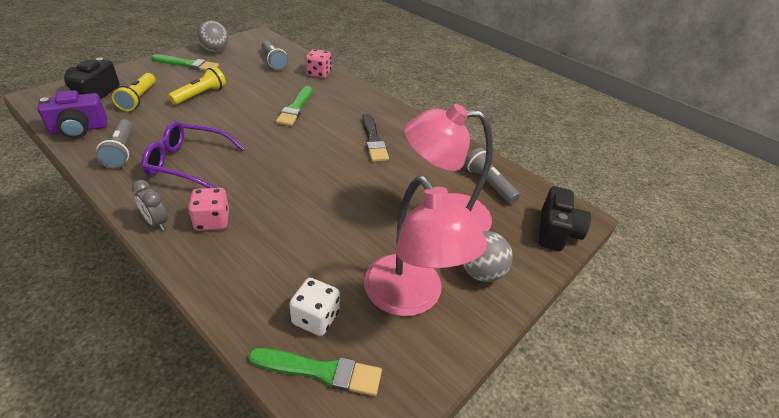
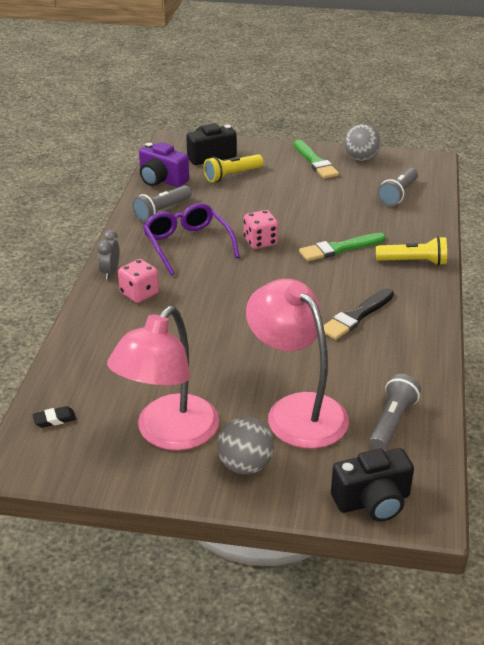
camera: 60 degrees right, 5 degrees down
yellow flashlight [168,67,226,105] -> yellow flashlight moved to [376,236,447,266]
green brush [248,348,382,396] -> black eraser [32,406,76,428]
white dice [289,278,340,336] -> none
pink dice [306,49,331,78] -> pink dice moved to [244,210,278,249]

